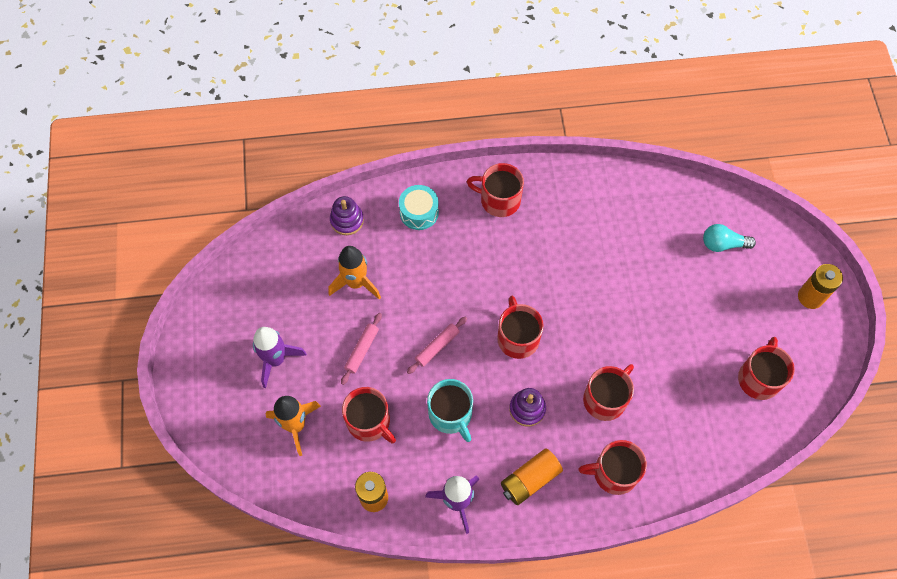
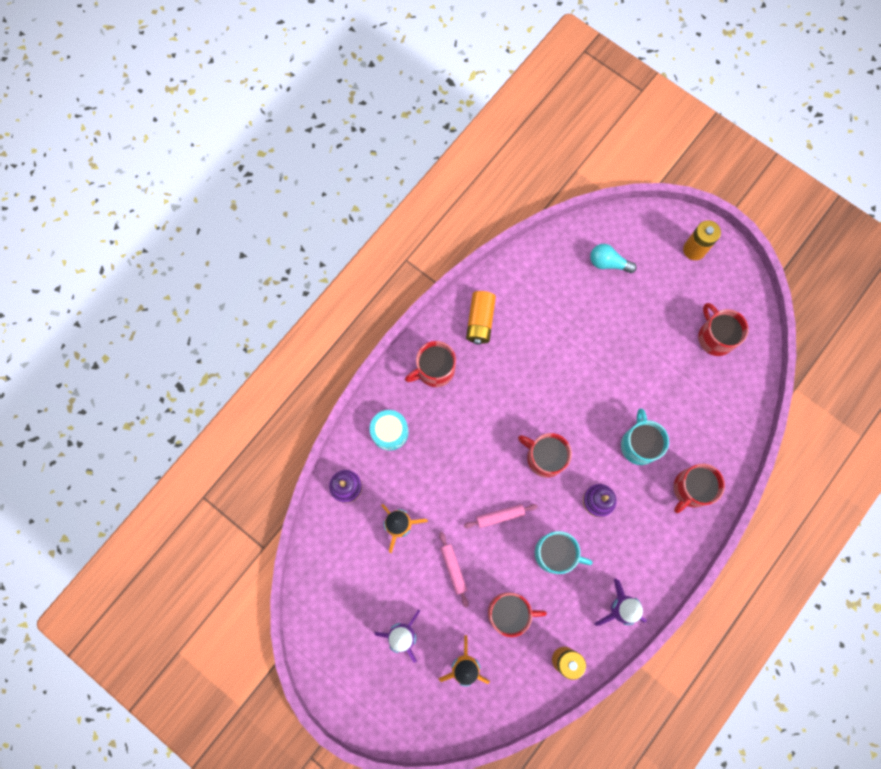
camera: 45 degrees left, 10 degrees up
pink rolling pin [407,317,467,374] -> pink rolling pin turned 75 degrees clockwise [464,504,538,528]
orange battery [501,448,563,505] -> orange battery moved to [466,291,496,345]
red mug [583,364,634,421] -> turquoise mug [621,409,669,465]
turquoise light bulb [703,224,756,252] -> turquoise light bulb turned 60 degrees clockwise [590,244,637,273]

